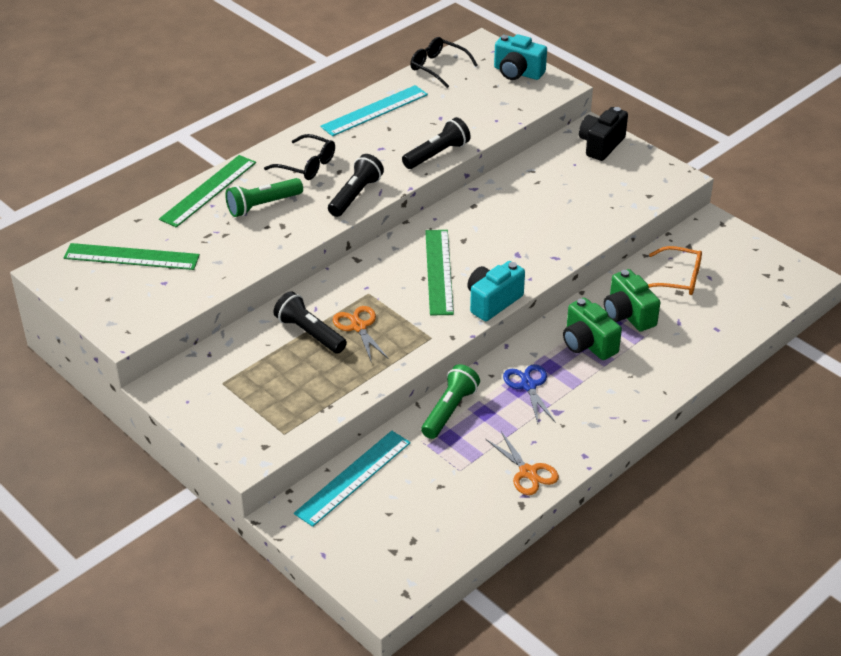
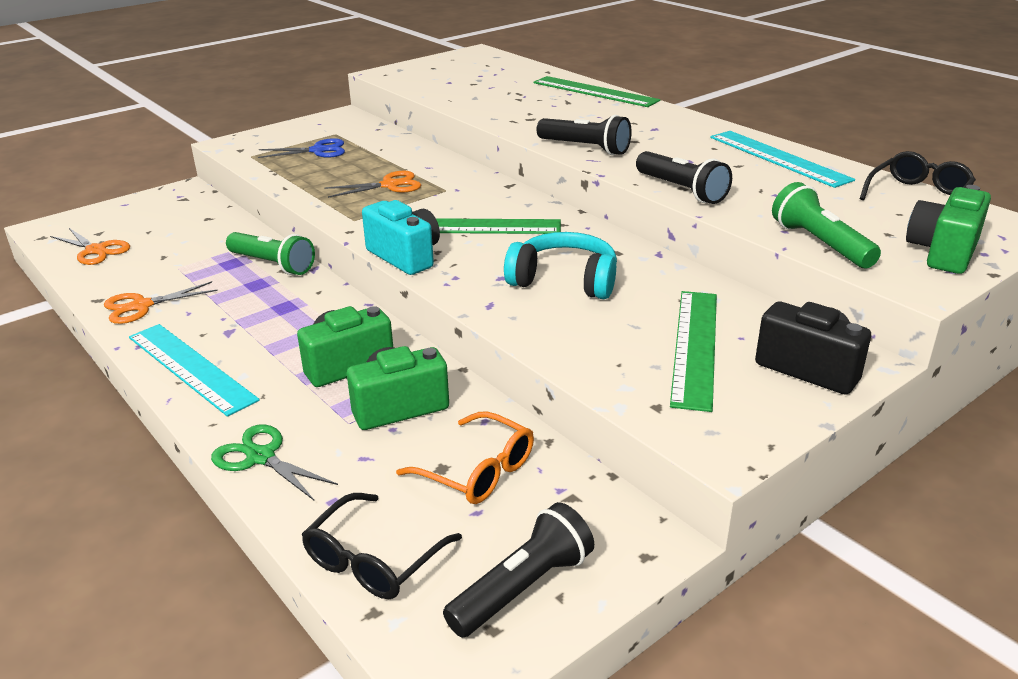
camera: 95 degrees right, 10 degrees down
green ruler [64,243,200,270] -> green ruler moved to [670,291,717,412]
green flashlight [225,178,303,217] -> green flashlight moved to [772,182,881,268]
black glasses [264,134,335,180] -> black glasses moved to [302,493,462,599]
black flashlight [274,291,347,354] -> black flashlight moved to [443,502,594,637]
turquoise ruler [294,431,411,527] -> turquoise ruler moved to [129,324,260,417]
turquoise camera [494,34,547,80] -> green camera [906,185,991,274]
blue scissors [503,364,556,424] -> blue scissors moved to [258,138,345,158]
orange glasses [648,246,702,295] -> orange glasses turned 75 degrees counterclockwise [396,411,534,504]
none -> orange scissors [50,228,130,265]
none -> green scissors [211,424,338,500]
none -> turquoise headphones [504,232,617,299]

